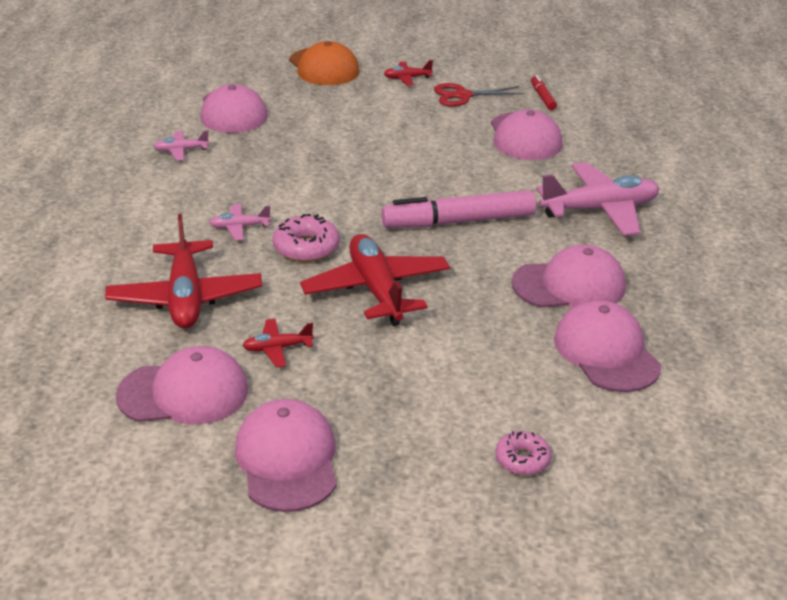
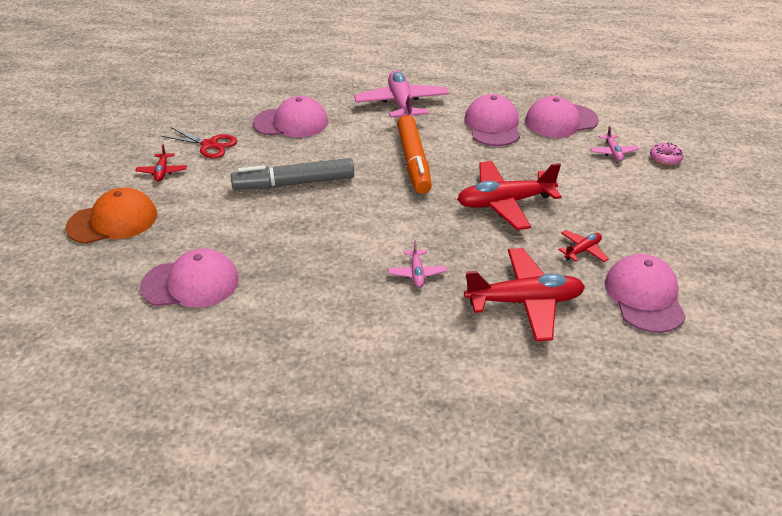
camera: 85 degrees left, 5 degrees up
pink plane [153,131,210,161] -> pink plane moved to [590,126,639,161]
pink cap [235,399,337,512] -> none
red plane [243,319,314,368] -> red plane turned 120 degrees counterclockwise [558,230,609,262]
pink donut [273,214,340,262] -> none
pink marker [381,190,536,228] -> orange marker [397,115,432,194]
red scissors [434,83,524,107] -> red scissors turned 60 degrees counterclockwise [161,127,237,158]
red marker [531,75,557,110] -> none
none -> grey marker [231,158,354,190]

